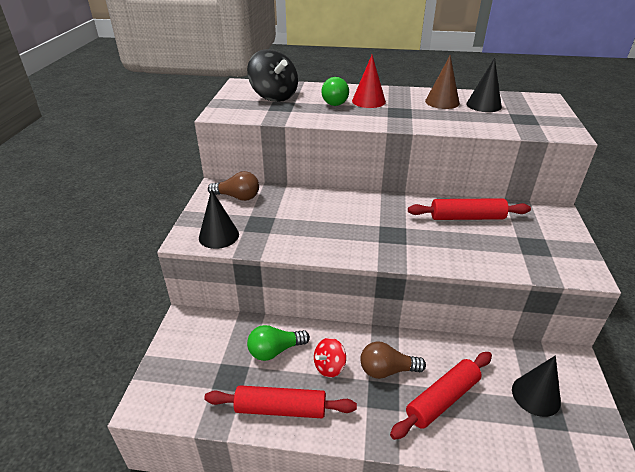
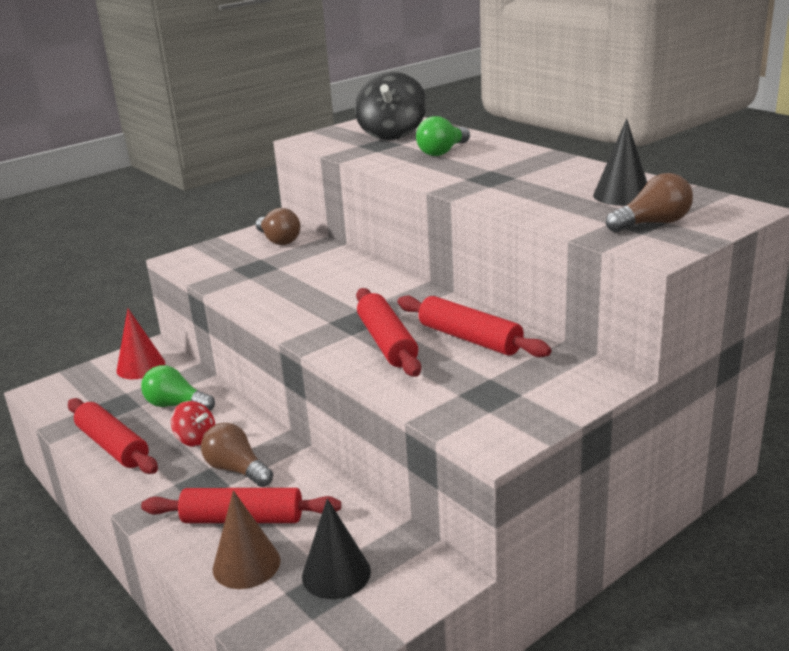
camera: 45 degrees right, 10 degrees down
black cone [199,189,239,249] -> none
red spinning top [314,338,346,378] -> red spinning top turned 150 degrees counterclockwise [171,401,215,447]
red cone [352,55,386,108] -> red cone moved to [116,309,165,379]
brown cone [425,55,460,109] -> brown cone moved to [213,490,280,589]
none -> red rolling pin [356,288,421,377]
none -> brown light bulb [606,173,693,232]

